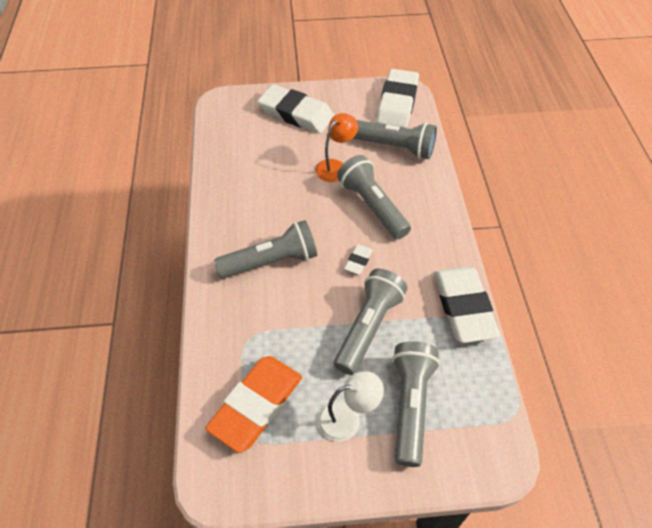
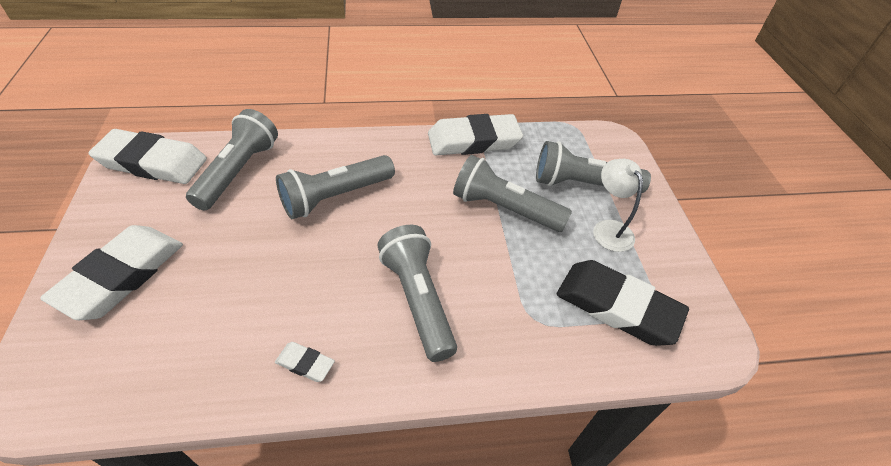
camera: 95 degrees left, 5 degrees down
orange eraser [205,356,302,453] -> black eraser [557,260,689,346]
orange lamp [315,113,358,182] -> none
white eraser [344,244,373,275] -> white eraser moved to [275,342,335,382]

